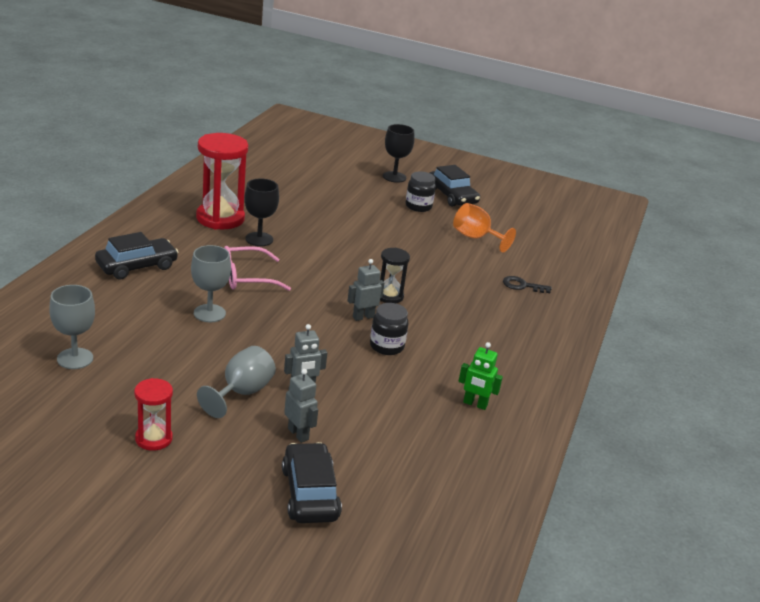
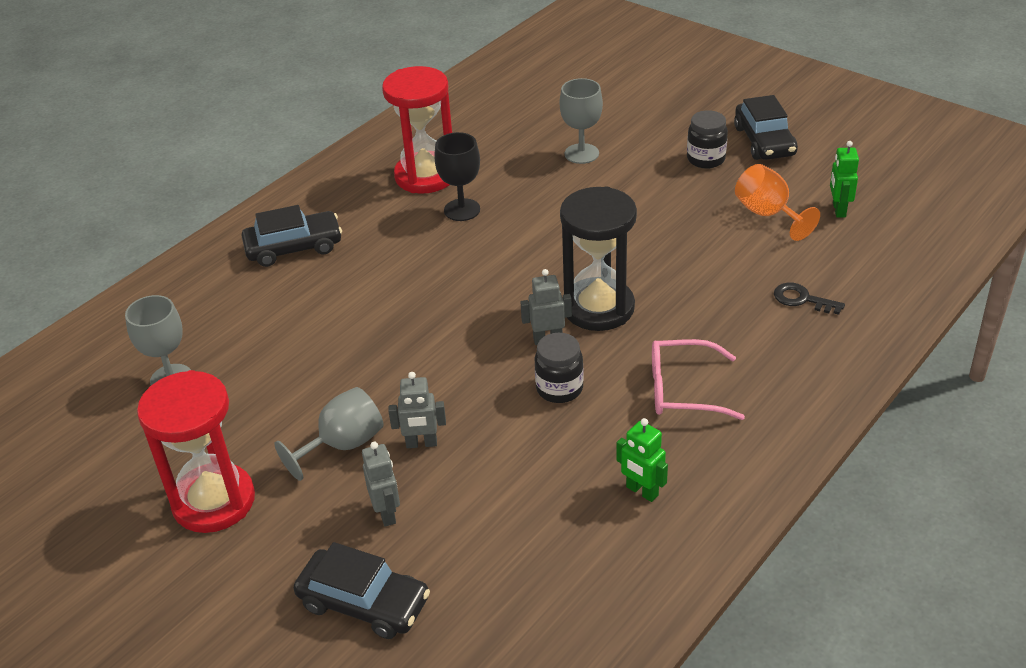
camera: 25 degrees right, 10 degrees up
red hourglass [134,378,173,451] -> red hourglass [137,370,255,533], size x1.87
grey goblet [191,245,231,322] -> grey goblet moved to [560,78,603,164]
pink glasses [224,246,291,291] -> pink glasses moved to [652,339,745,420]
black car [282,442,342,523] -> black car turned 105 degrees clockwise [294,542,430,639]
black hourglass [380,248,410,303] -> black hourglass [560,187,637,331], size x1.87
black goblet [383,124,414,183] -> none
none -> green robot [830,141,859,217]

